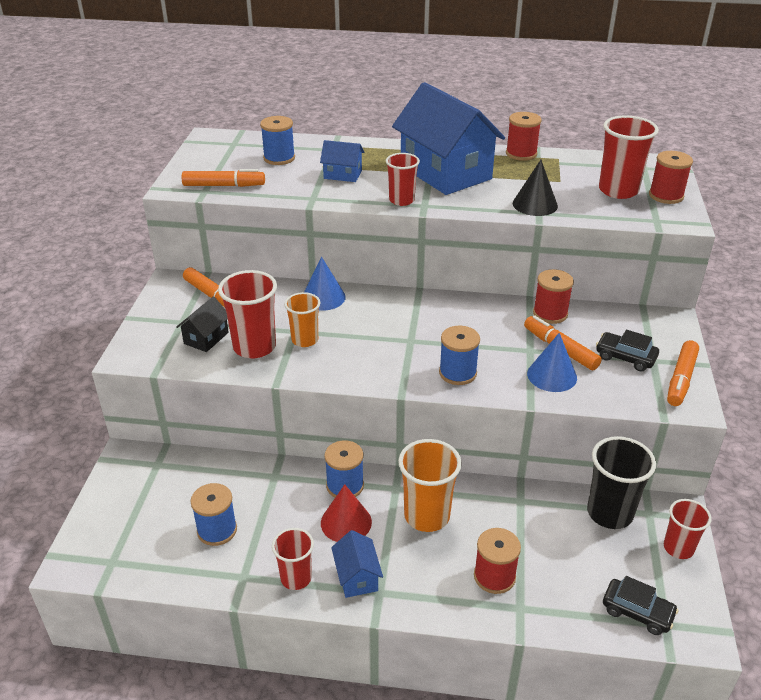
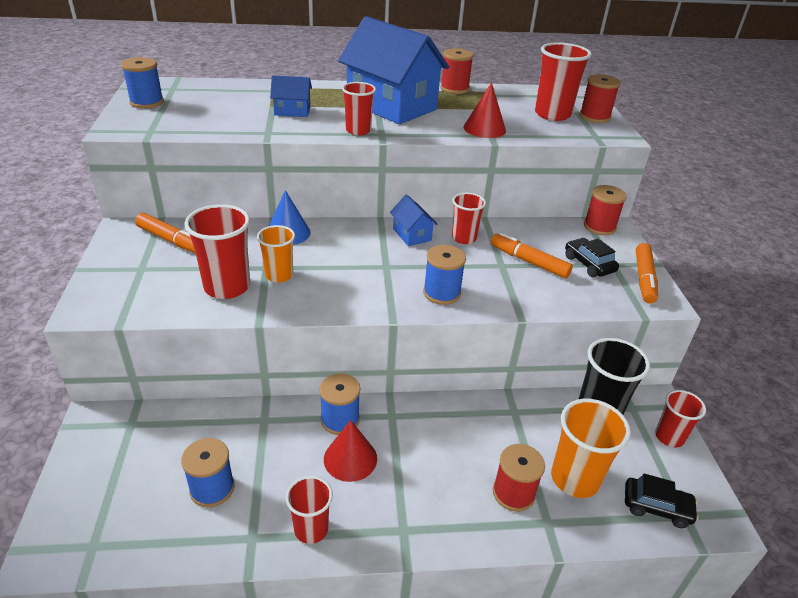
camera: 15 degrees left, 0 degrees up
black house [176,296,229,352] -> none
orange marker [182,169,265,187] -> none
blue spool [260,116,295,165] -> blue spool moved to [121,57,164,109]
blue house [331,530,383,598] -> blue house moved to [390,195,438,246]
orange cup [398,439,462,532] -> orange cup moved to [551,399,631,498]
black cone [513,160,558,216] -> red cone [463,82,506,138]
blue cone [527,333,577,392] -> none
red spool [533,269,574,324] -> red spool moved to [584,185,627,235]
black car [596,330,659,372] -> black car turned 45 degrees clockwise [565,238,619,277]
none -> red cup [452,193,486,244]

